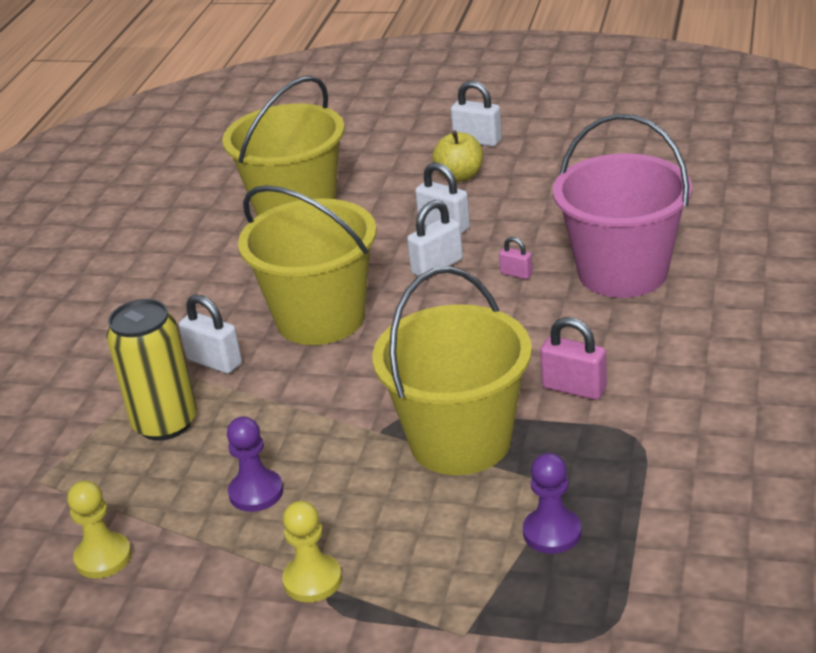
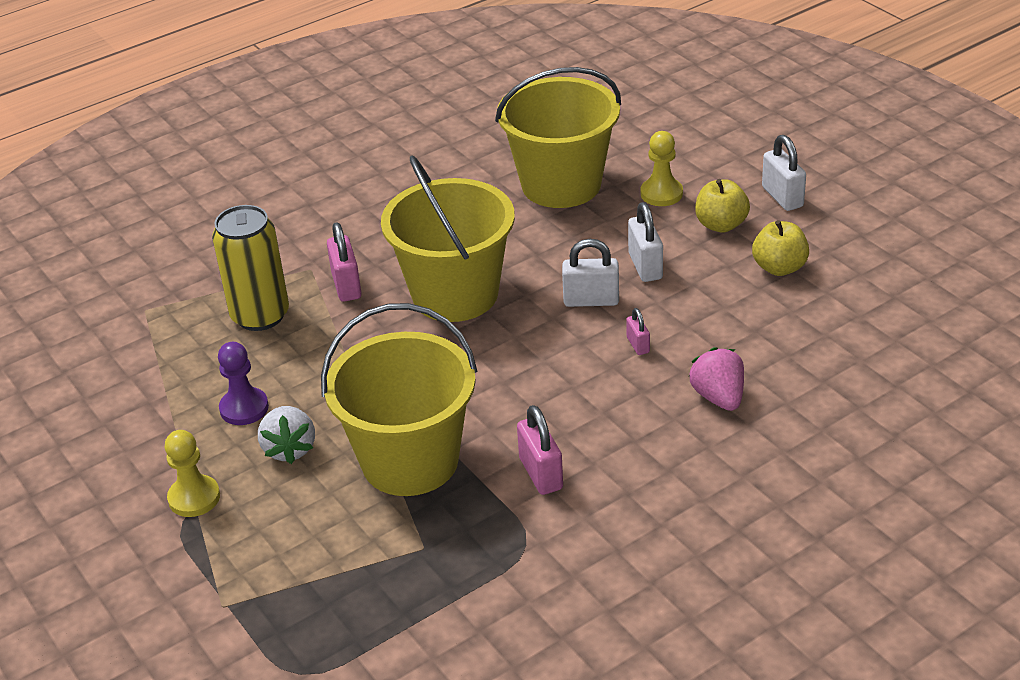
camera: 40 degrees right, 5 degrees up
yellow pawn [67,480,132,579] -> yellow pawn moved to [641,131,683,206]
white padlock [179,294,242,374] -> pink padlock [327,222,361,302]
purple pawn [523,453,582,554] -> none
pink bucket [553,114,692,298] -> pink strawberry [689,347,744,411]
none -> white strawberry [258,406,315,464]
none -> yellow apple [752,220,809,276]

